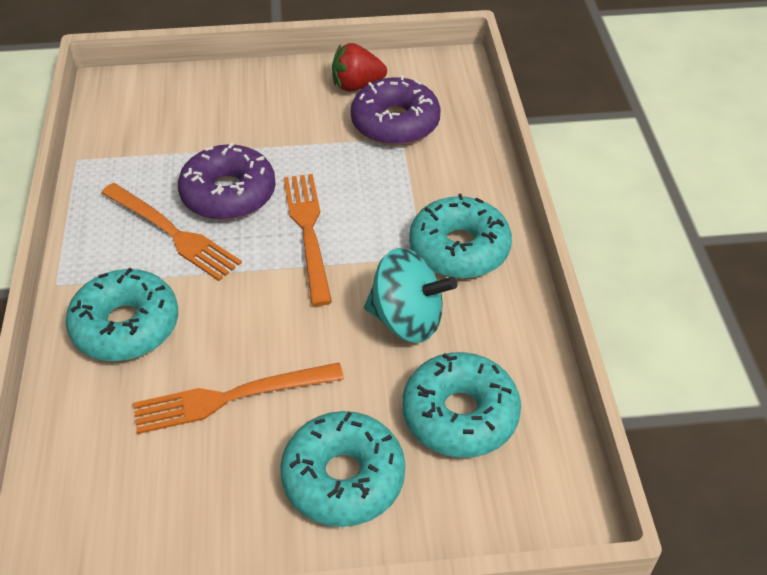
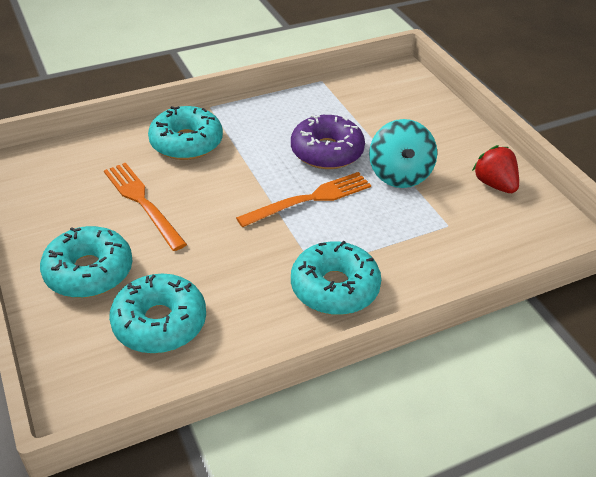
camera: 70 degrees right, 5 degrees down
orange fork [101,183,242,281] -> none
purple donut [351,75,441,146] -> none
turquoise spinning top [364,248,458,343] -> turquoise spinning top moved to [369,119,437,188]

